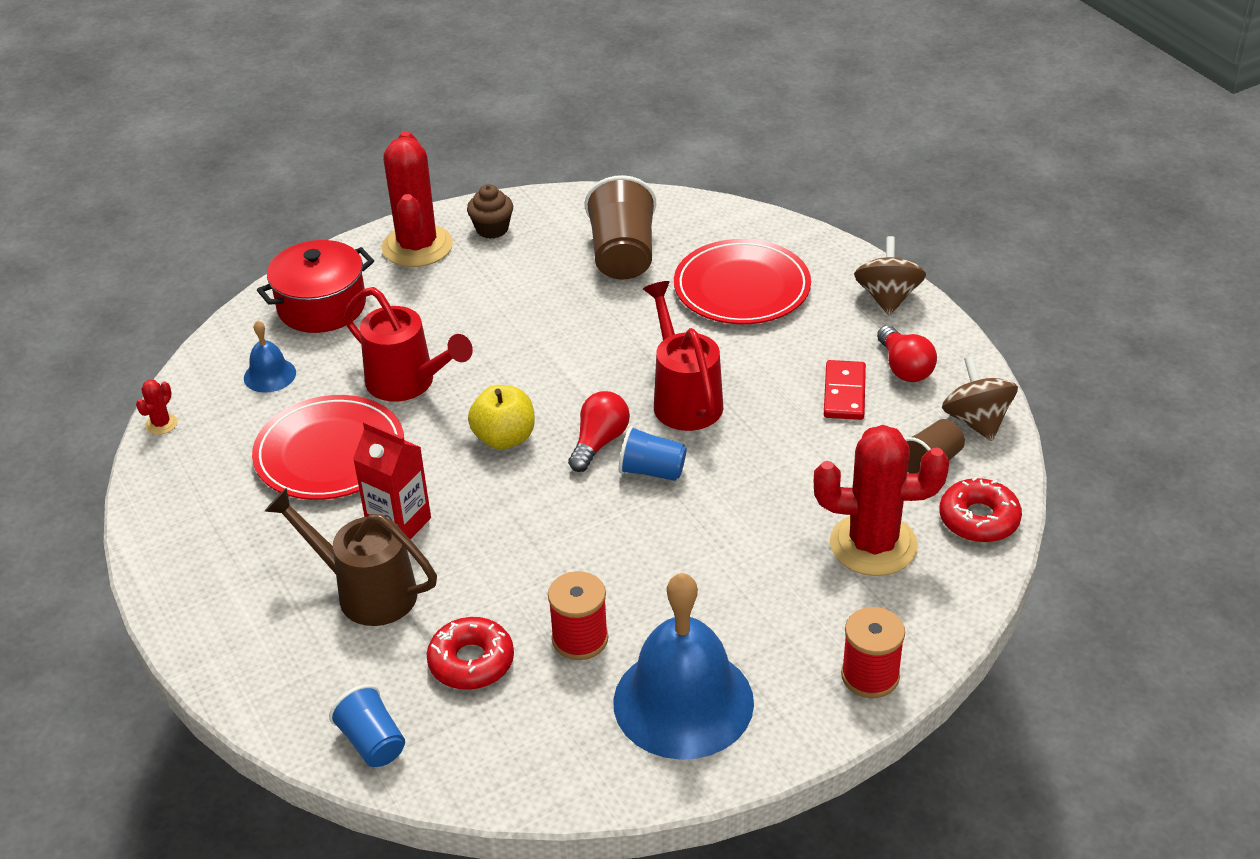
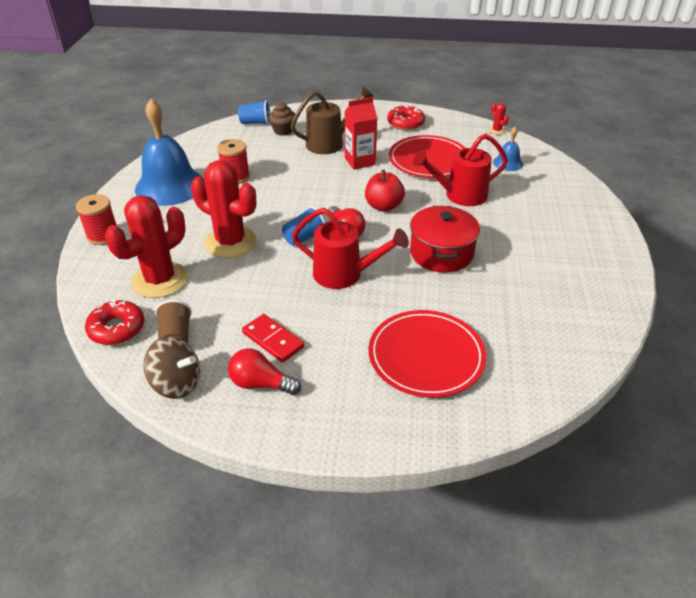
camera: 125 degrees right, 0 degrees up
red pot [257,240,374,333] -> red pot moved to [410,206,480,273]
red cactus [382,131,453,267] -> red cactus moved to [191,160,256,258]
red donut [427,617,514,690] -> red donut moved to [387,105,425,130]
brown cupcake [467,184,513,239] -> brown cupcake moved to [269,102,295,136]
yellow apple [468,385,535,449] -> red apple [365,170,405,212]
brown cup [585,175,656,279] -> none
brown spinning top [854,236,926,316] -> none

